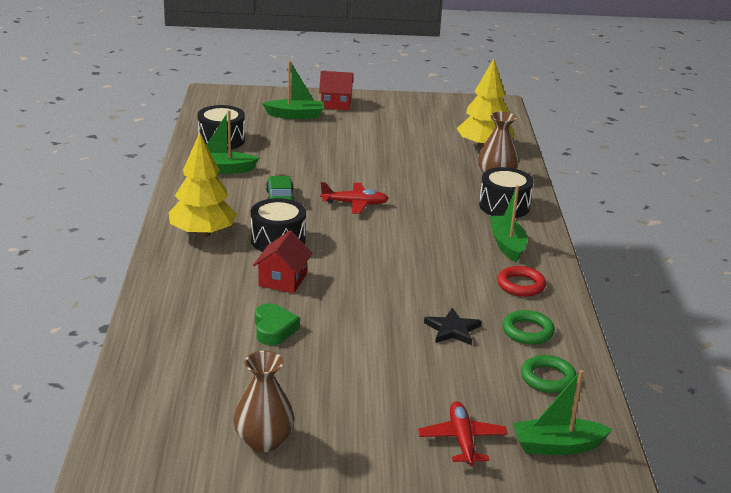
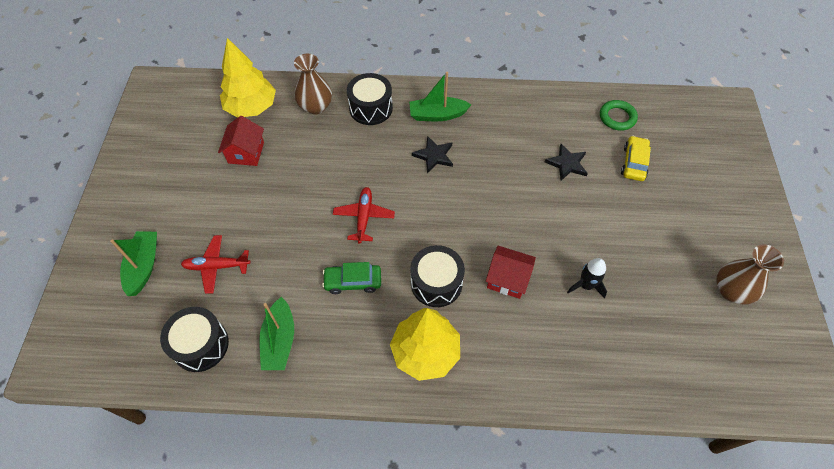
camera: 85 degrees left, 30 degrees up
green heart [255,303,300,345] -> black rocket [567,258,607,298]
red house [319,71,354,110] -> red house moved to [218,116,264,166]
red plane [418,401,508,466] -> red plane moved to [181,235,250,294]
red ring [497,266,546,297] -> none
green ring [503,310,555,344] -> none
green boat [513,370,612,455] -> none
none -> black star [412,136,453,173]
none -> yellow car [621,136,651,181]

